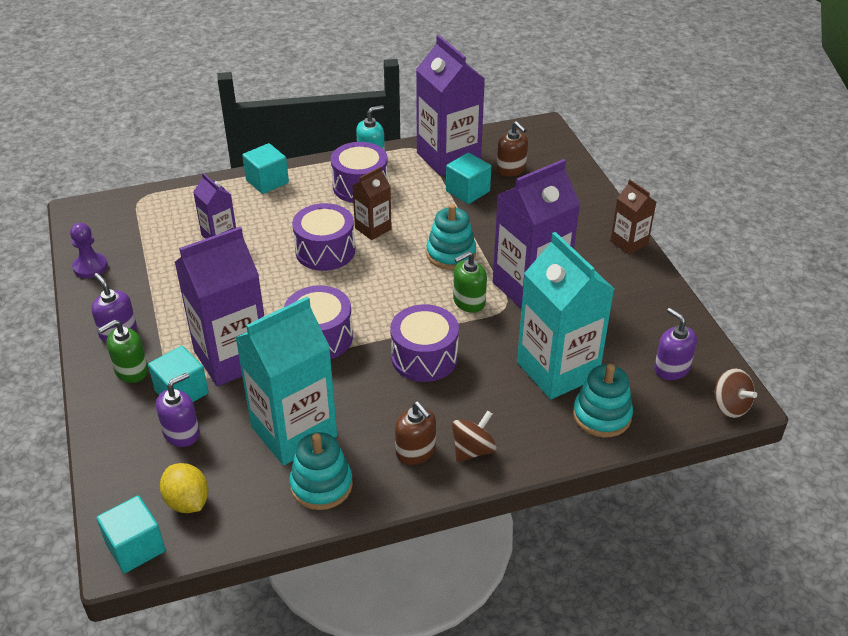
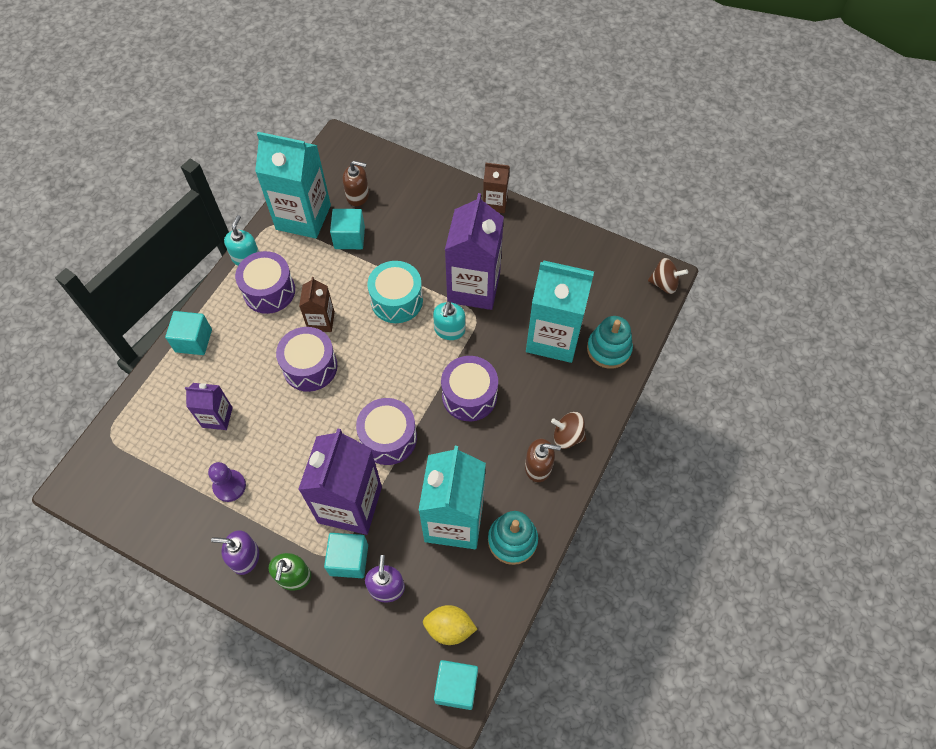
camera: 45 degrees left, 20 degrees up
purple pawn [70,223,108,278] -> purple pawn moved to [208,462,246,502]
purple carton [416,35,485,176] -> turquoise carton [255,132,331,239]
turquoise stacking toy [426,204,476,270] -> turquoise drum [367,261,423,323]
brown spinning top [452,410,496,462] -> brown spinning top turned 75 degrees counterclockwise [551,412,586,449]
green soap dispenser [453,251,487,313] -> turquoise soap dispenser [433,301,465,340]
purple soap dispenser [654,308,697,380] -> none

